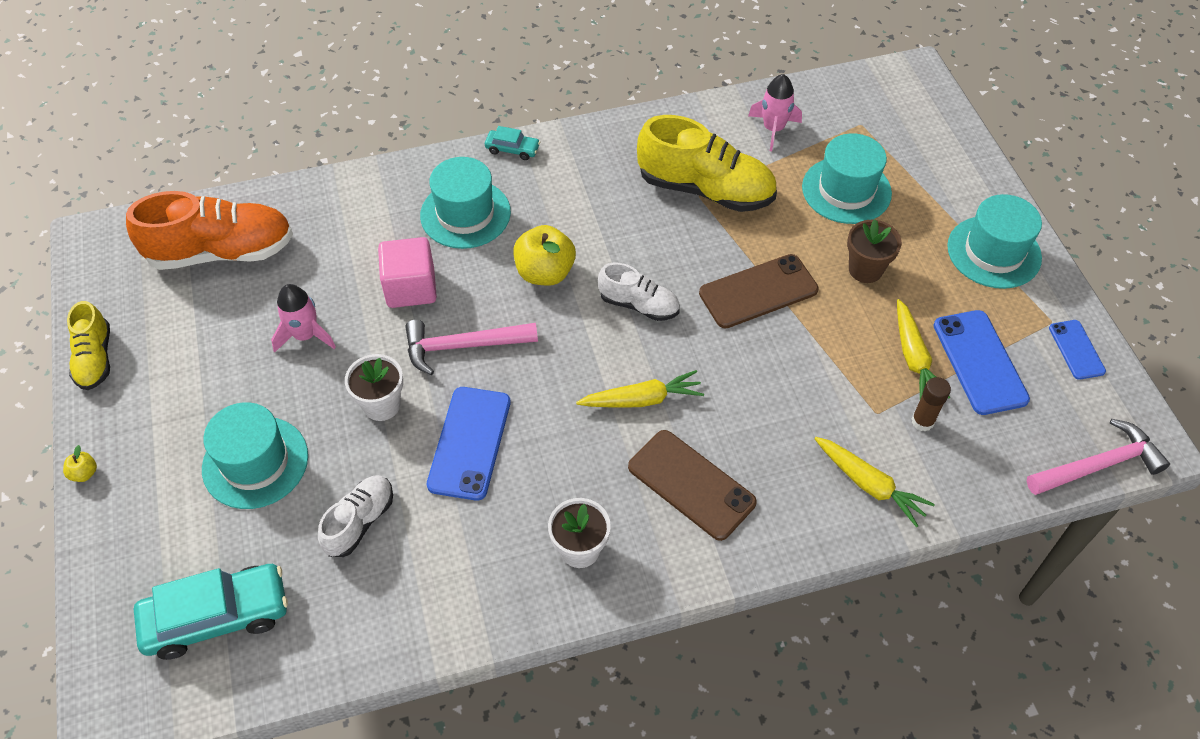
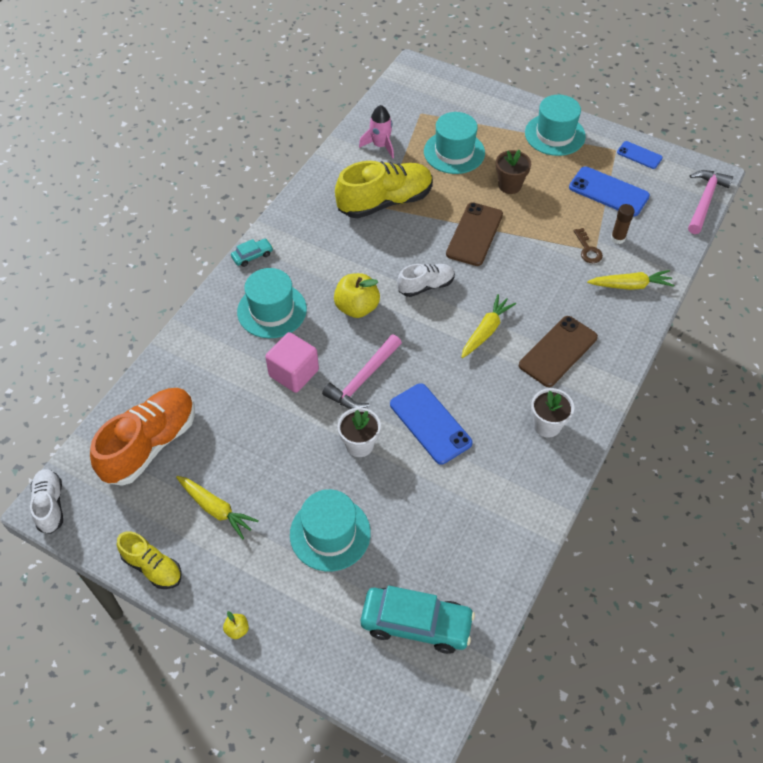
camera: 45 degrees left, 0 degrees up
turquoise car [134,564,288,660] -> turquoise car turned 75 degrees clockwise [361,586,475,654]
pink rocket [271,284,336,353] -> none
white shoe [318,475,393,557] -> white shoe moved to [30,469,63,534]
brown phone [628,430,757,541] -> brown phone turned 45 degrees counterclockwise [519,316,598,387]
yellow carrot [897,299,951,399] -> yellow carrot moved to [176,476,259,539]
none -> brown key [574,228,603,263]

